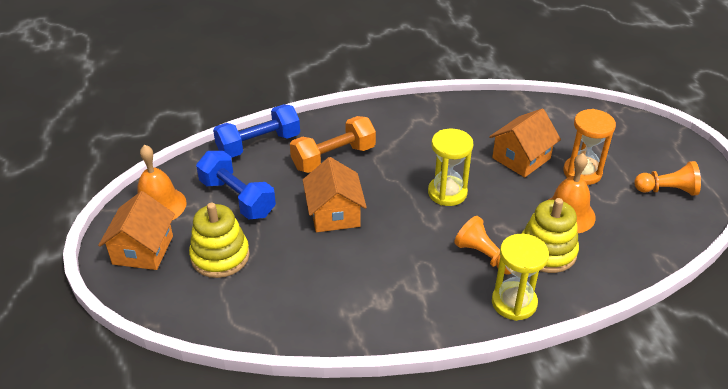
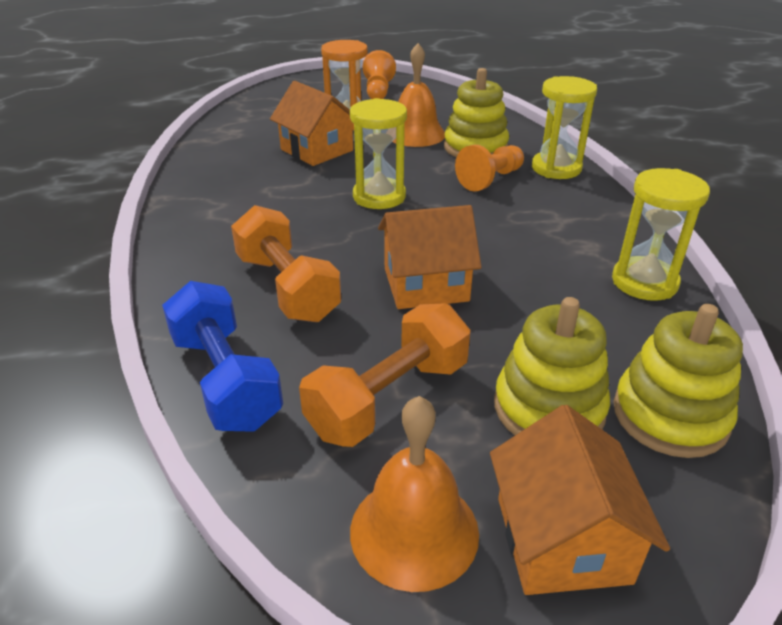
camera: 90 degrees left, 5 degrees down
orange house [98,191,175,270] -> orange house turned 75 degrees clockwise [490,405,670,595]
blue dumbbell [196,151,276,220] -> orange dumbbell [299,303,471,447]
none -> yellow hourglass [612,168,710,301]
none -> yellow stacking toy [614,304,743,458]

